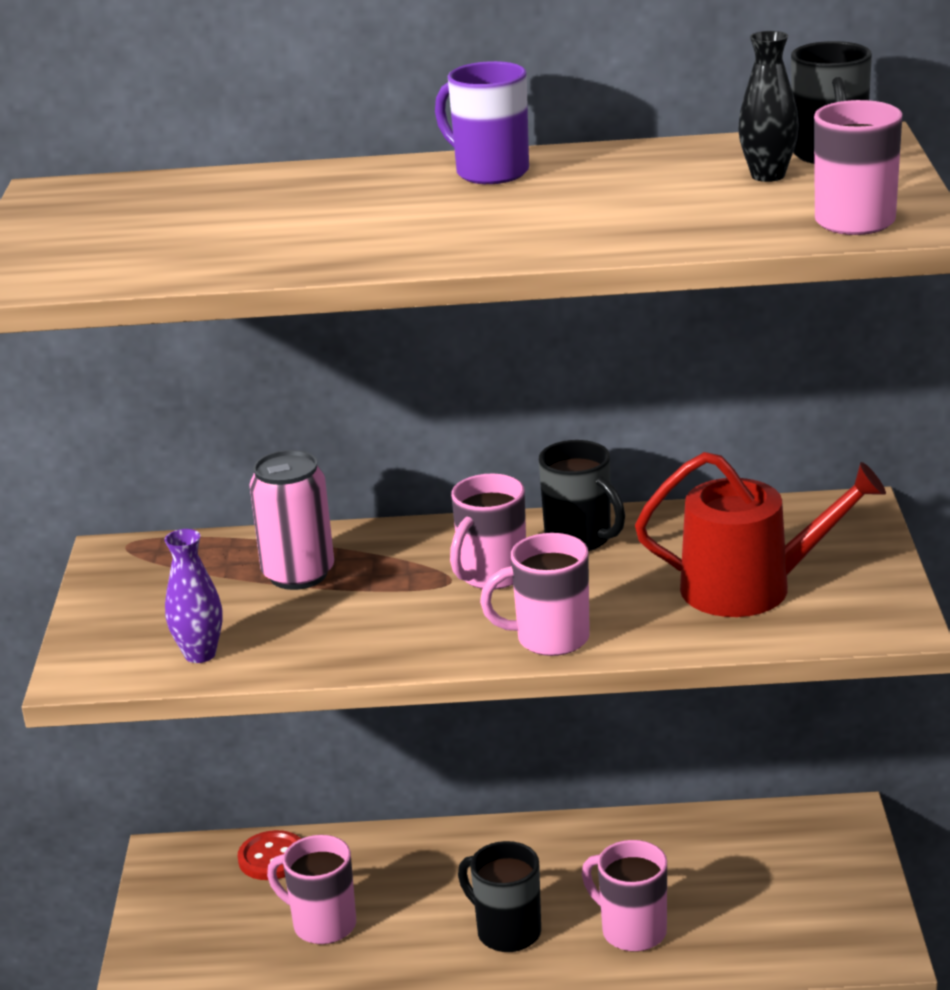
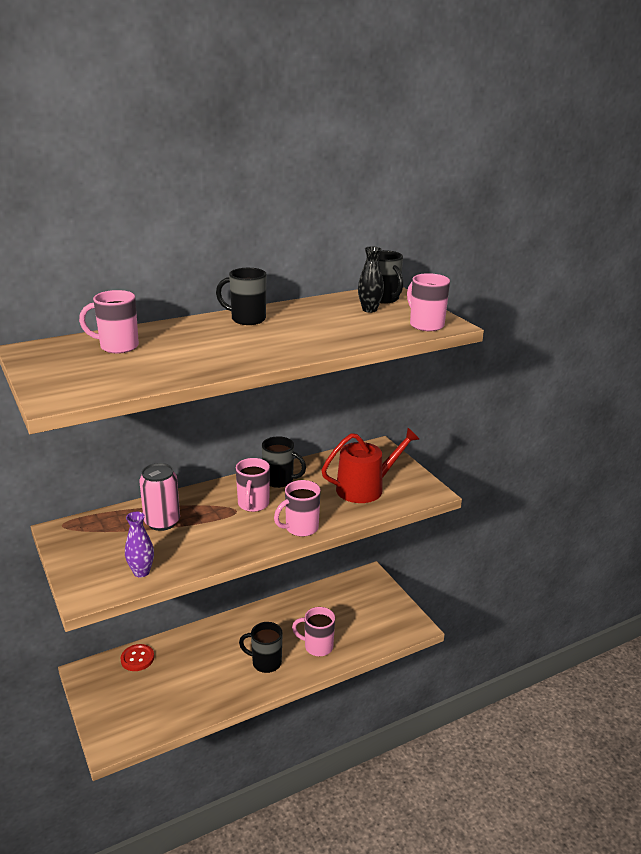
camera: 30 degrees left, 0 degrees up
pink mug [267,835,356,944] -> pink mug moved to [79,290,139,354]
purple mug [435,61,529,184] -> black mug [216,268,266,325]

